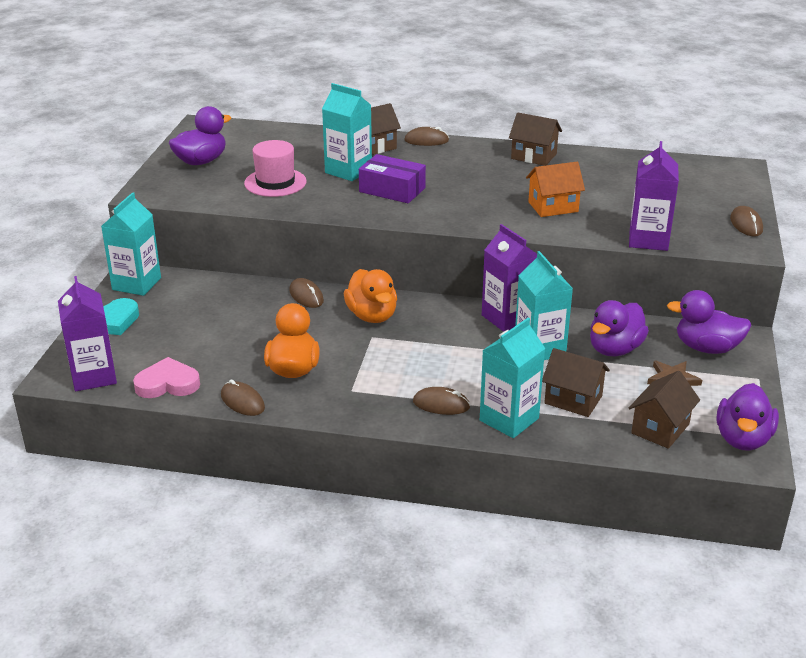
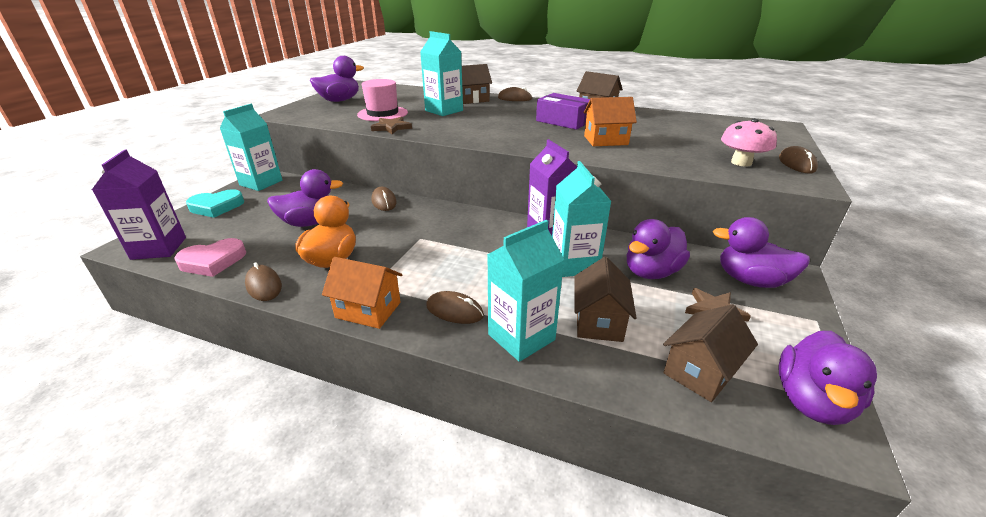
camera: 10 degrees right, 0 degrees up
pink heart [133,357,200,398] -> pink heart turned 150 degrees clockwise [174,238,246,277]
orange duck [344,269,397,323] -> none
purple box [359,154,426,203] -> purple box moved to [536,93,590,130]
brown house [542,348,610,417] -> brown house turned 60 degrees clockwise [574,257,637,342]
purple carton [629,141,679,251] -> none
none -> purple duck [267,169,343,227]
none -> orange house [322,257,402,329]
none -> brown star [371,117,412,134]
none -> pink mushroom [721,118,777,167]

